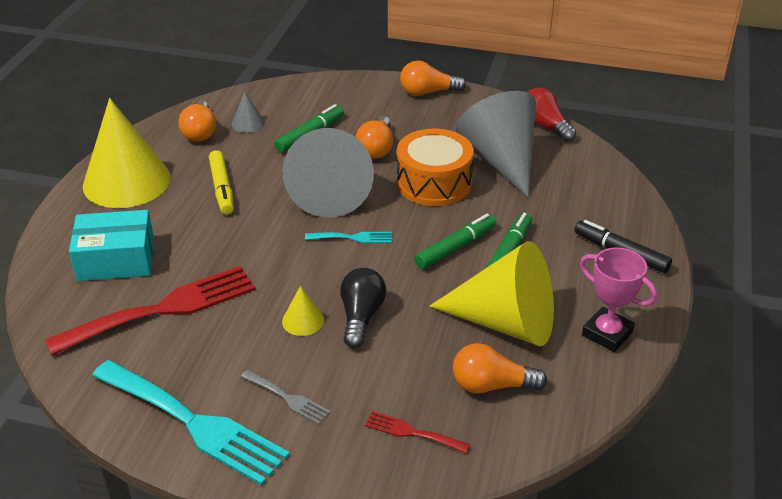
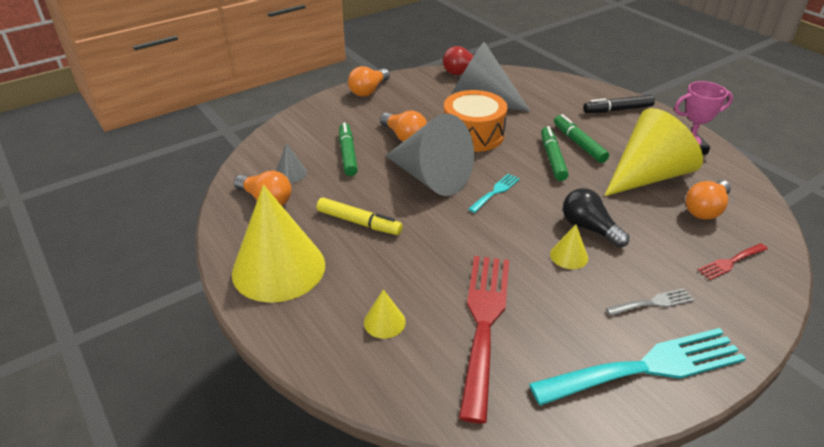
camera: 50 degrees left, 0 degrees up
turquoise box [69,210,154,281] -> yellow cone [364,289,406,339]

